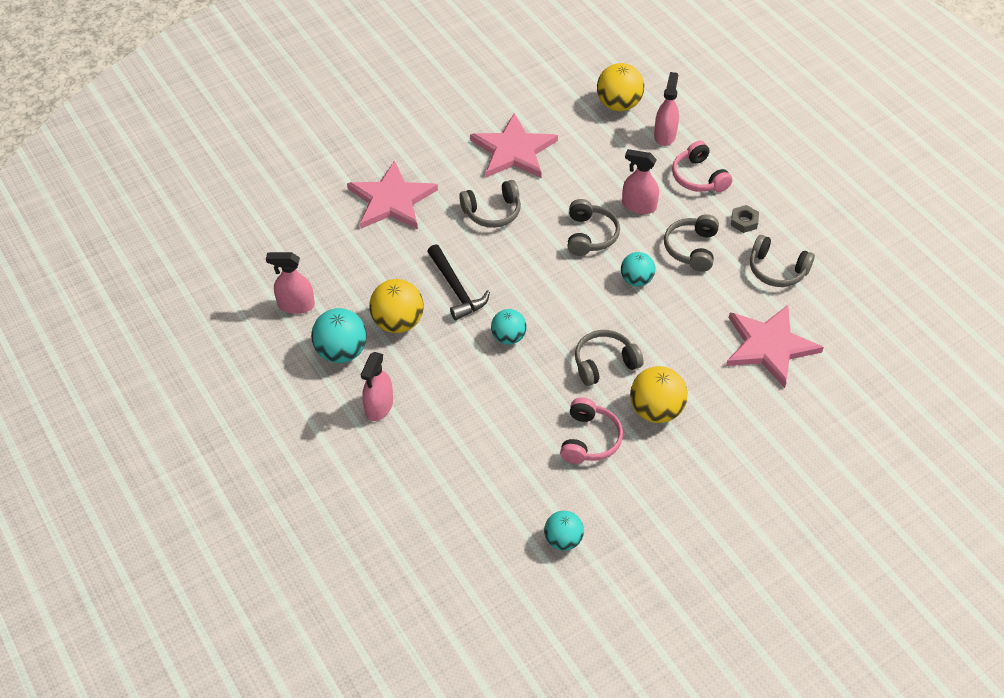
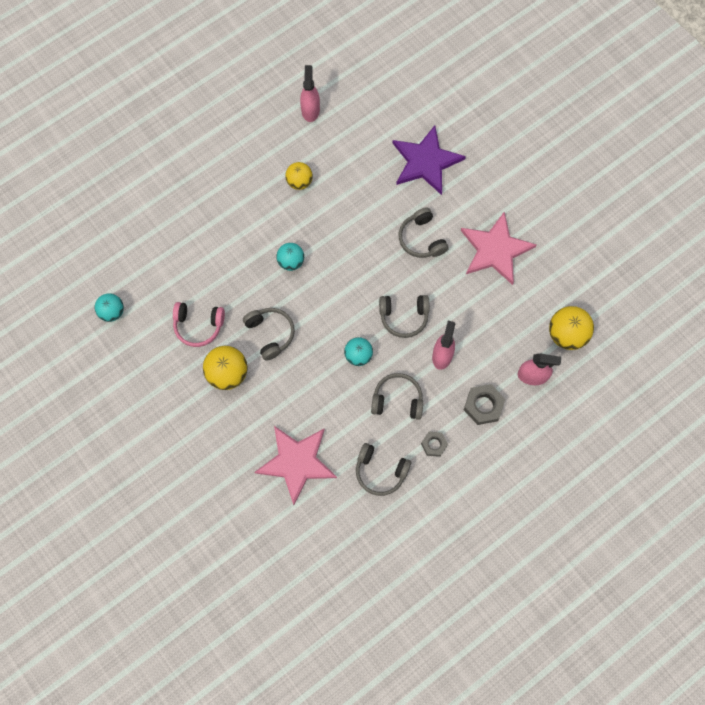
camera: 85 degrees right, 20 degrees up
turquoise ball [311,308,367,363] -> none
pink star [347,160,438,229] -> purple star [393,125,466,195]
pink spray bottle [361,352,393,421] -> none
yellow ball [369,279,424,333] -> yellow ball [285,162,313,190], size x0.66
black hammer [427,244,490,320] -> none
pink headphones [672,141,733,192] -> grey nut [464,384,505,425]
grey headphones [750,235,815,287] -> grey headphones turned 90 degrees counterclockwise [356,443,411,496]

